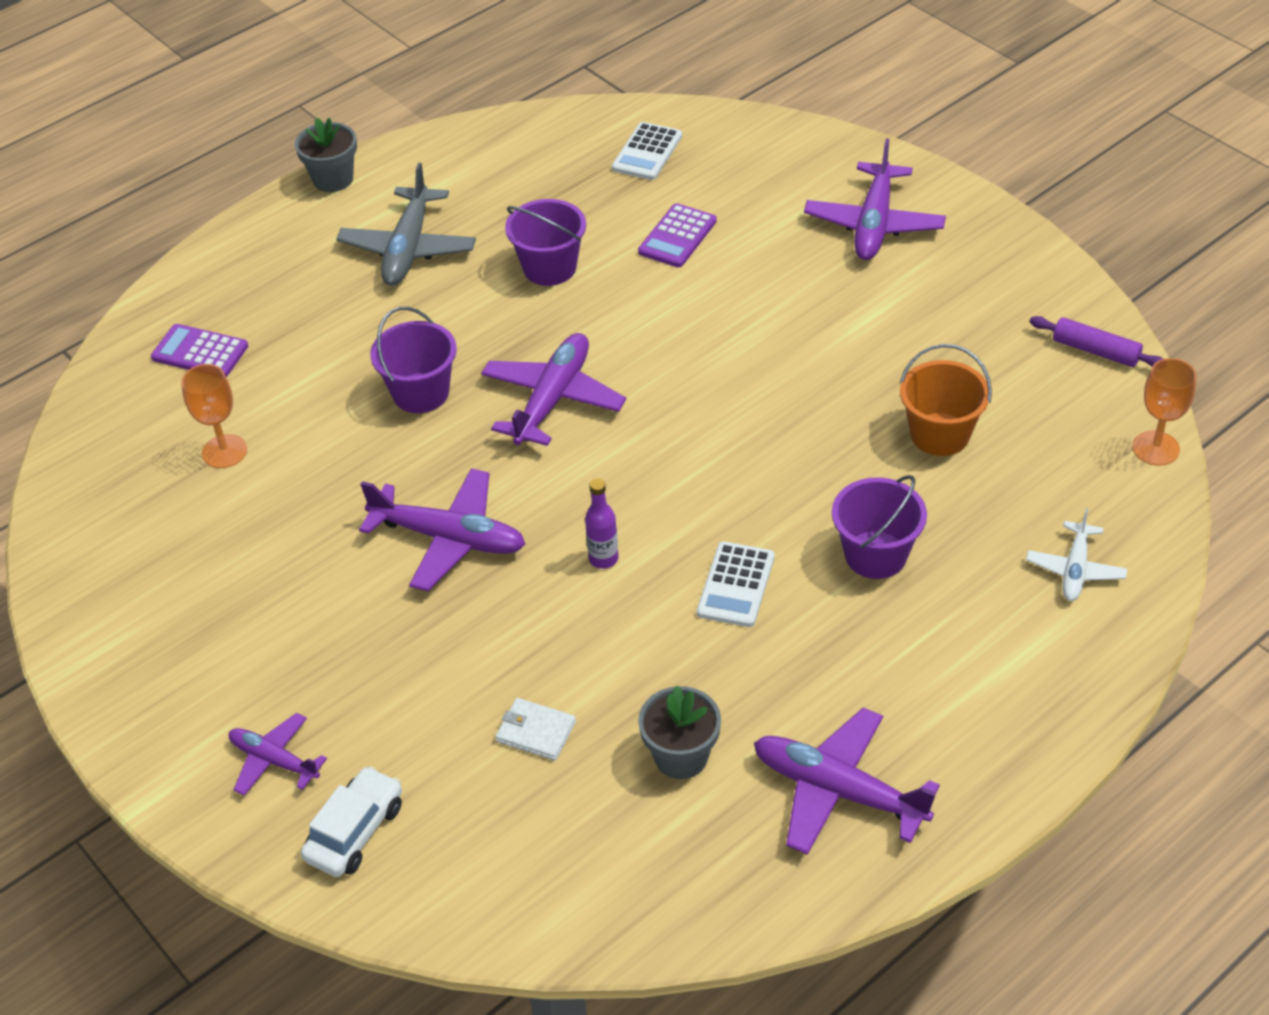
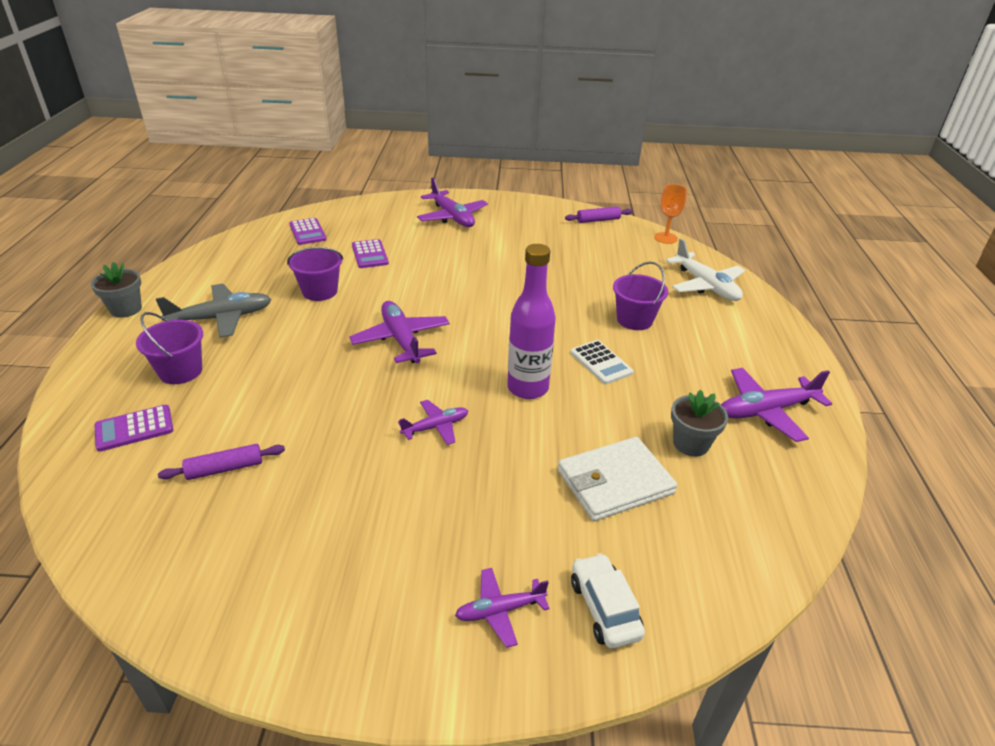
camera: 50 degrees left, 10 degrees down
orange goblet [181,364,247,468] -> purple rolling pin [158,444,285,480]
grey plane [336,163,476,286] -> grey plane turned 75 degrees counterclockwise [156,284,271,338]
purple plane [359,468,525,591] -> purple plane [398,400,468,445], size x0.59
purple bucket [370,307,457,413] -> purple bucket moved to [136,312,203,384]
white wallet [496,698,576,760] -> white wallet [558,437,677,521], size x2.01
purple bottle [585,478,618,569] -> purple bottle [507,244,556,399], size x2.11
white calculator [612,122,682,180] -> purple calculator [289,218,327,245]
orange bucket [900,344,992,456] -> none
white plane [1026,508,1127,601] -> white plane [666,238,745,301], size x1.69

